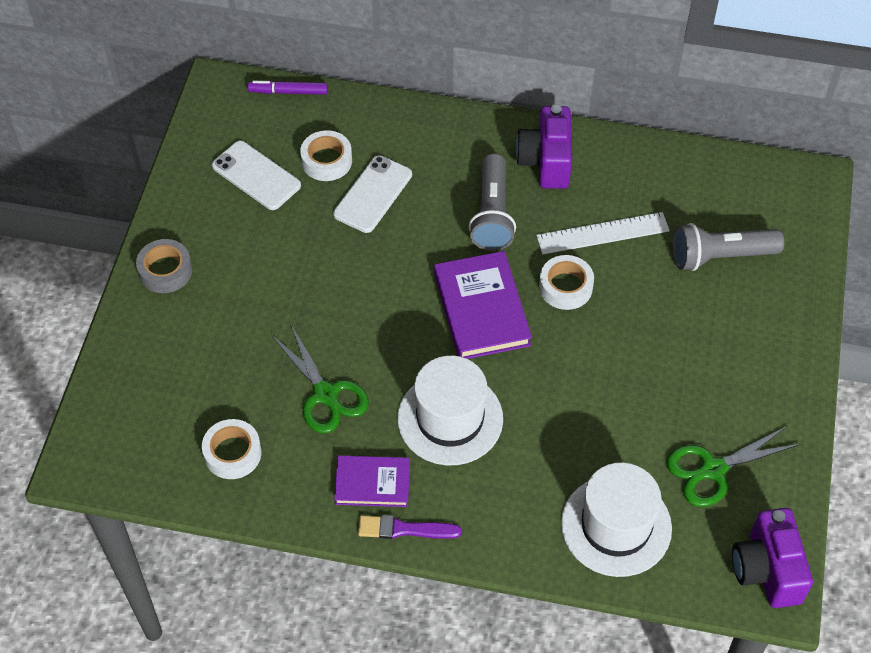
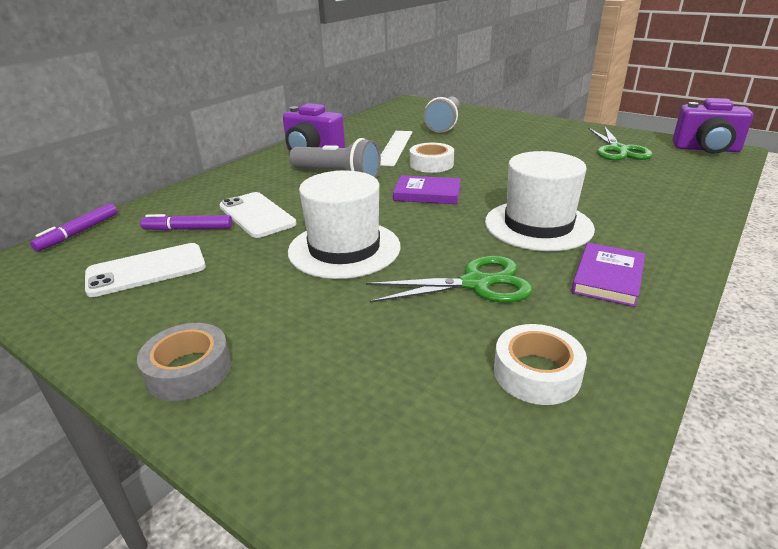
camera: 65 degrees left, 25 degrees down
white tape [300,130,352,181] -> purple marker [140,214,232,231]
purple brush [358,515,462,539] -> none
purple book [434,251,532,359] -> purple book [393,175,461,204], size x0.63
white hat [561,463,672,577] -> white hat moved to [288,170,401,279]

